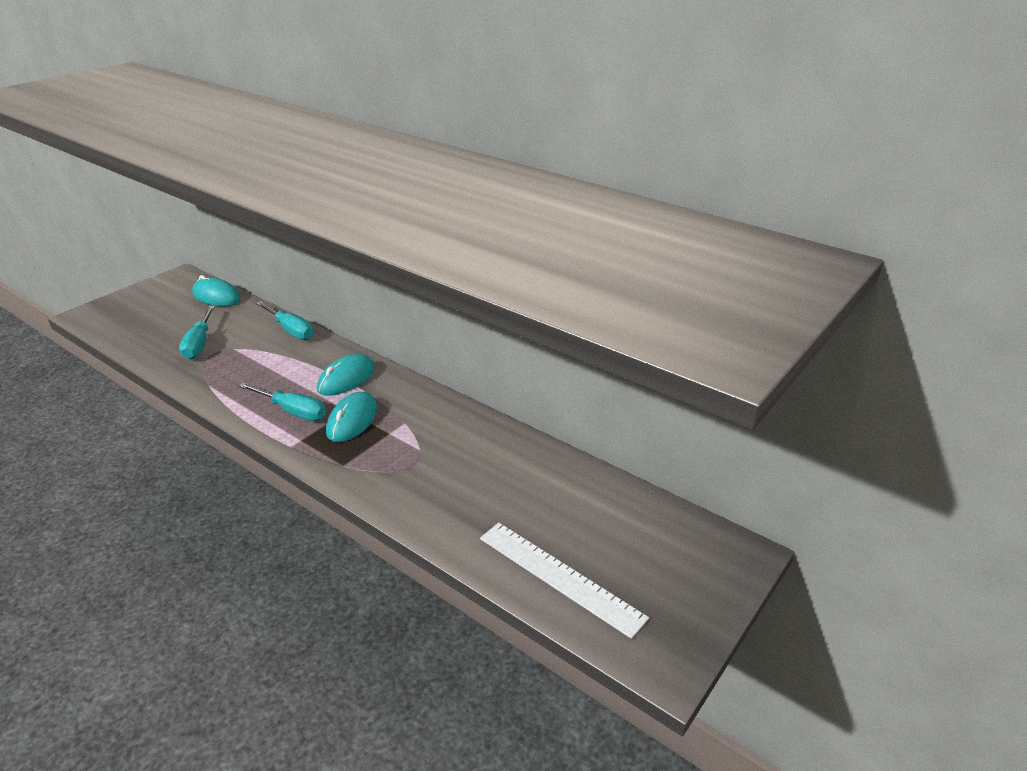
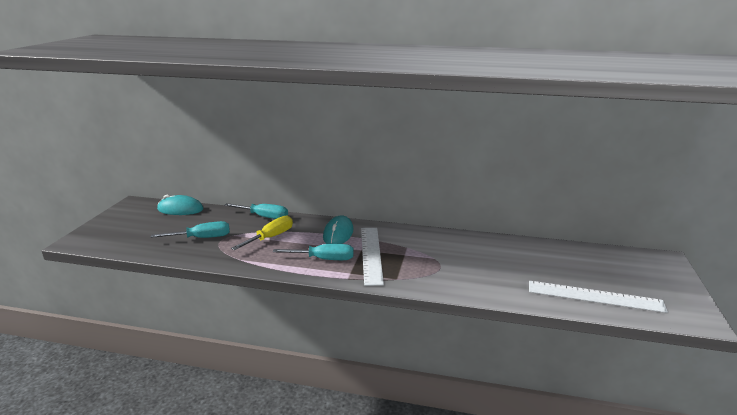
camera: 25 degrees left, 10 degrees down
turquoise screwdriver [179,306,215,359] -> turquoise screwdriver turned 75 degrees counterclockwise [151,221,230,238]
turquoise mouse [326,392,377,442] -> white ruler [361,228,384,286]
none -> yellow screwdriver [231,215,293,250]

